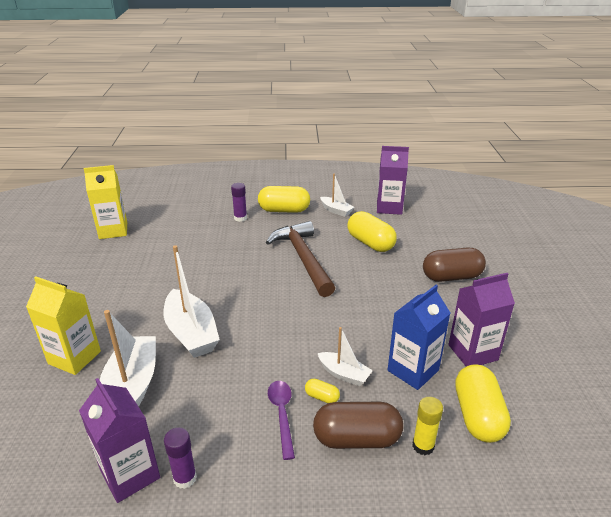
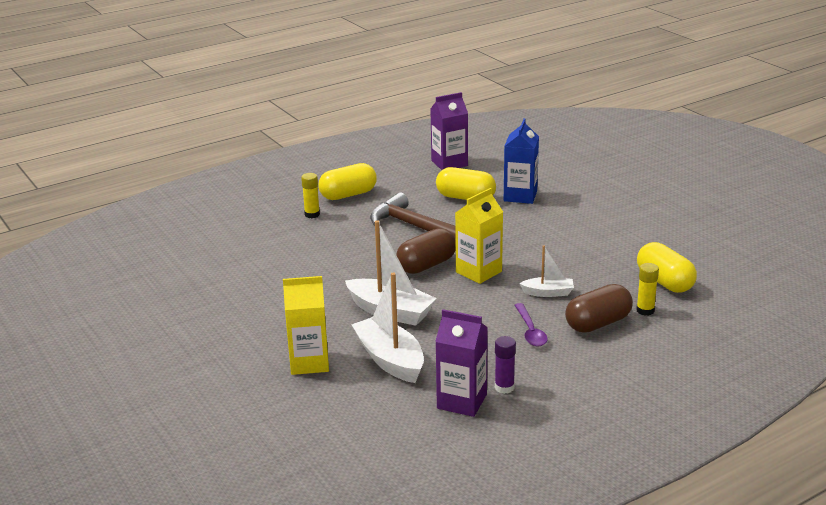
camera: 30 degrees left, 5 degrees down
yellow carton [84,165,127,239] -> yellow carton moved to [455,188,503,284]
purple glue stick [231,183,247,222] -> yellow glue stick [301,173,320,218]
purple spoon [268,381,295,460] -> purple spoon turned 150 degrees counterclockwise [514,303,548,346]
yellow capsule [305,379,340,403] -> none
white boat [320,174,354,217] -> none
blue carton [388,285,450,390] -> blue carton moved to [504,118,539,204]
brown capsule [423,247,486,282] -> brown capsule moved to [396,228,456,274]
purple carton [448,273,515,366] -> none

